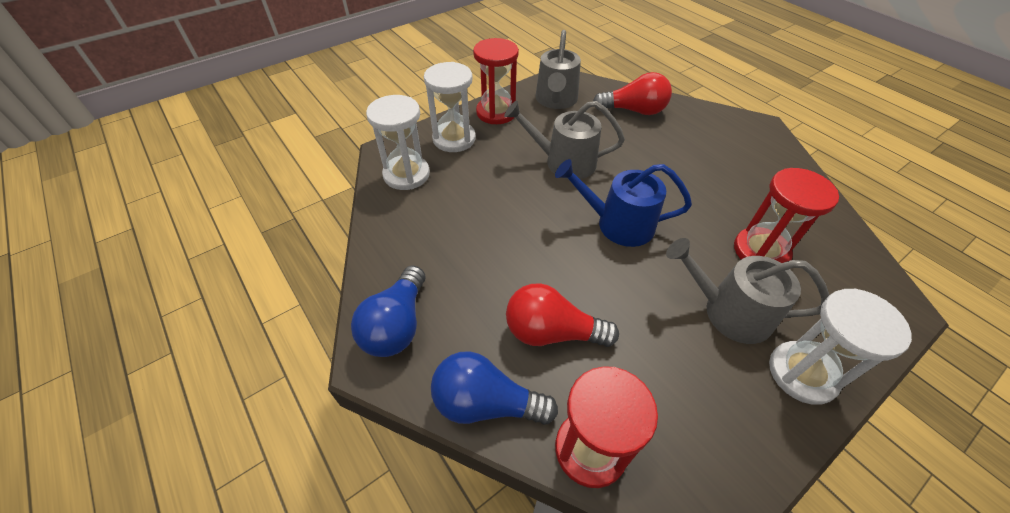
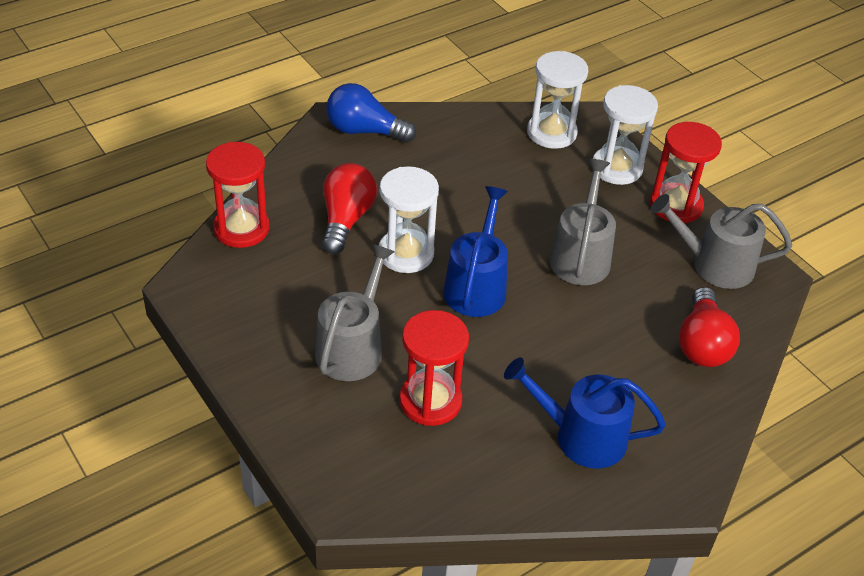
camera: 90 degrees right, 5 degrees down
blue light bulb [431,351,558,425] -> none
white hourglass [769,288,912,405] -> white hourglass moved to [379,166,439,273]
none -> blue watering can [504,358,666,469]

